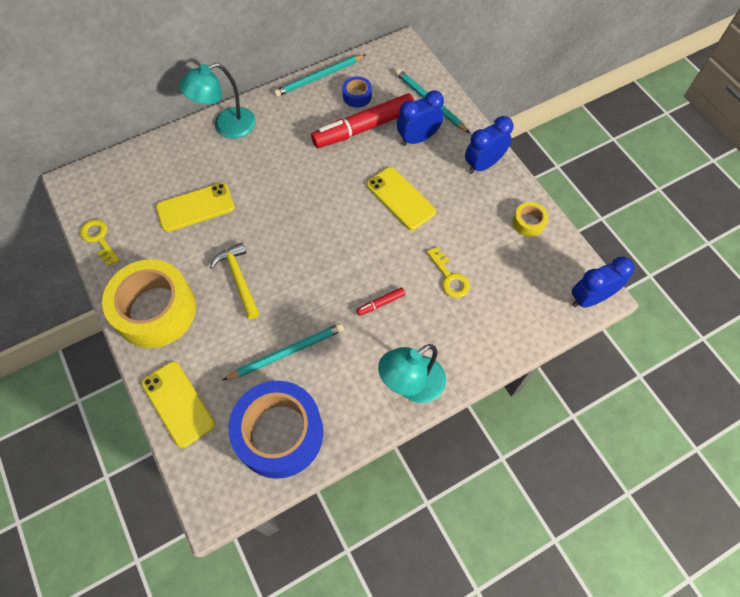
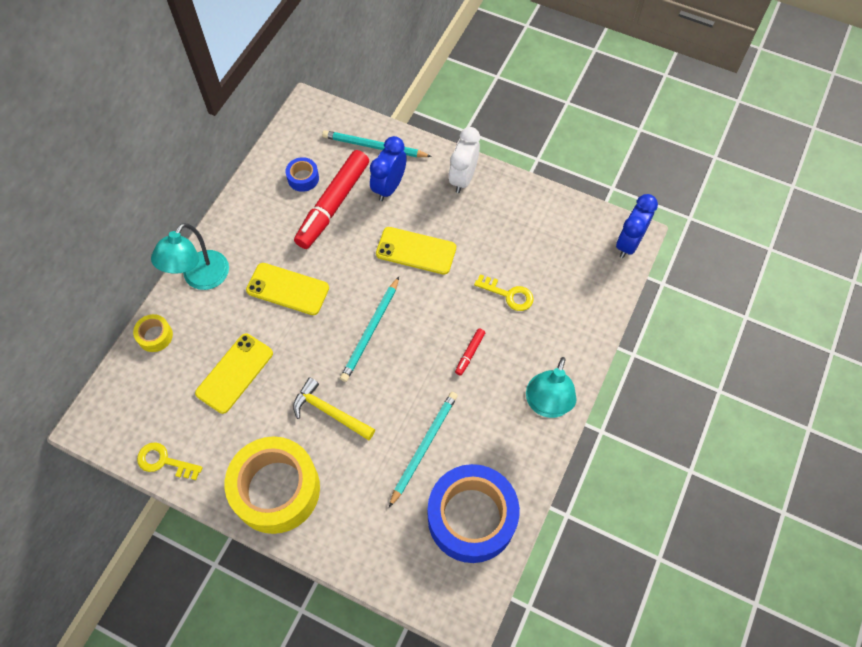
camera: 35 degrees left, 0 degrees up
yellow phone [142,361,215,448] -> yellow phone moved to [246,263,329,315]
turquoise pencil [274,54,366,97] -> turquoise pencil moved to [340,277,399,382]
blue clock [465,116,513,174] -> white clock [449,127,480,193]
yellow tape [513,202,548,237] -> yellow tape moved to [133,314,173,352]

